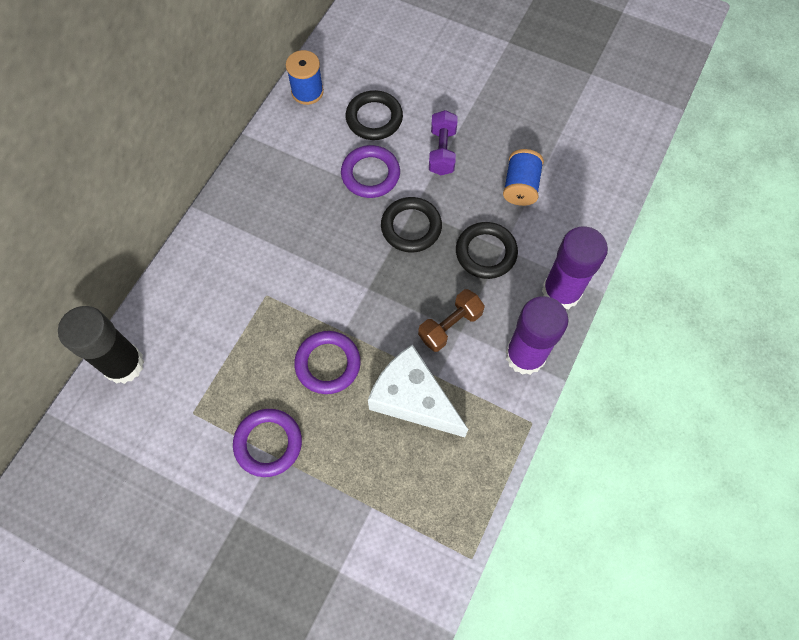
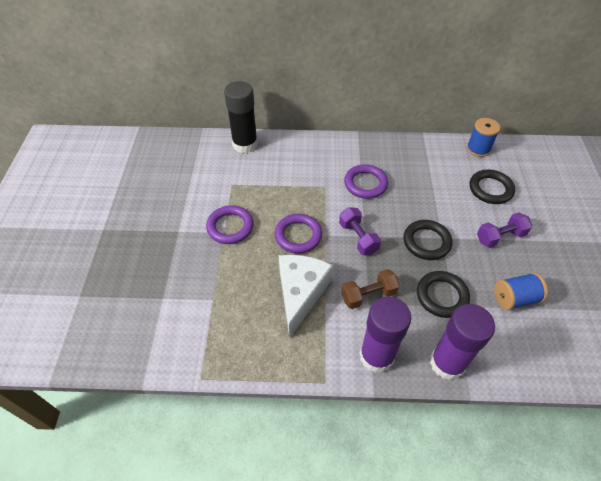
camera: 65 degrees right, 15 degrees down
purple ring [341,145,400,198] -> purple ring moved to [344,164,388,199]
brown dumbbell [418,289,485,352] -> brown dumbbell turned 45 degrees counterclockwise [341,269,400,309]
none -> purple dumbbell [339,207,381,255]

